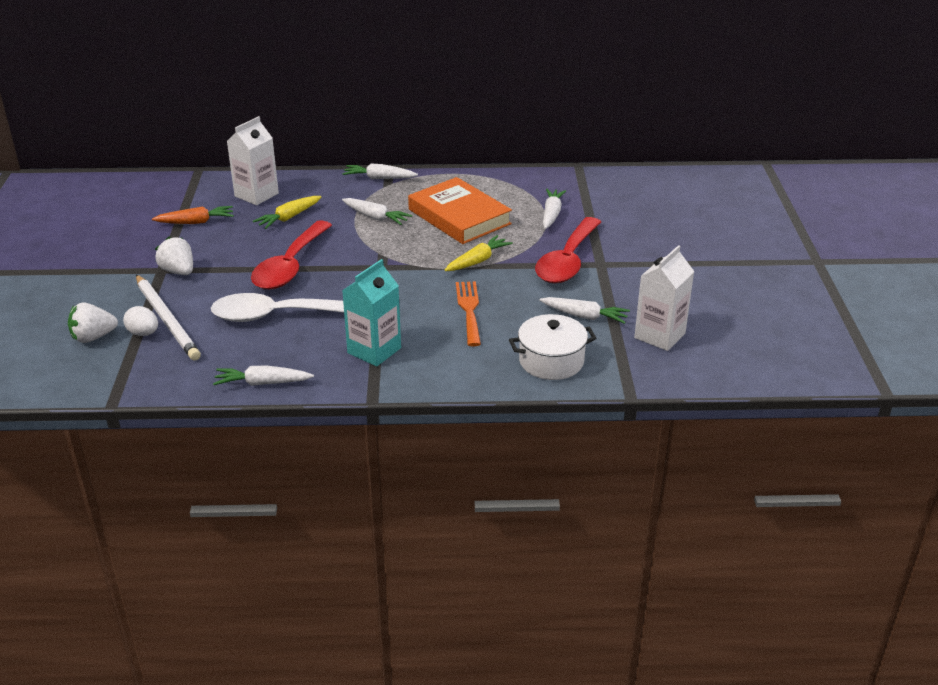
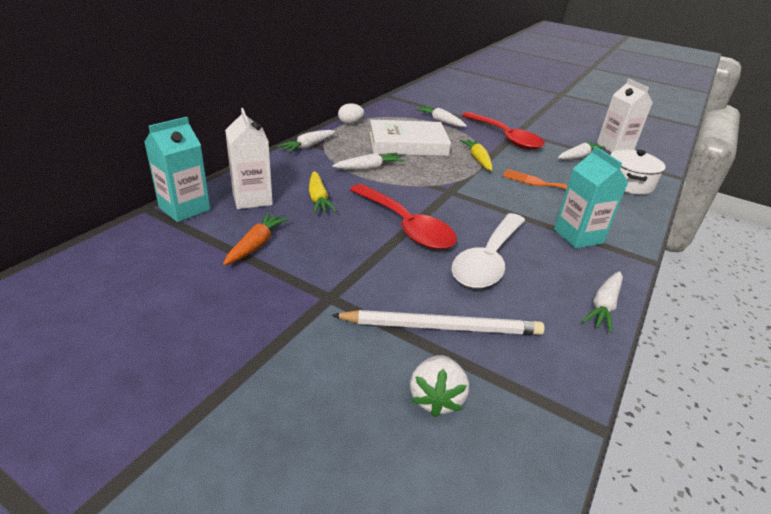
camera: 60 degrees left, 0 degrees up
white egg [123,306,158,336] -> white egg moved to [338,103,364,124]
white strawberry [155,237,193,275] -> none
orange book [408,177,512,244] -> white book [370,120,451,156]
none -> turquoise carton [144,117,210,222]

